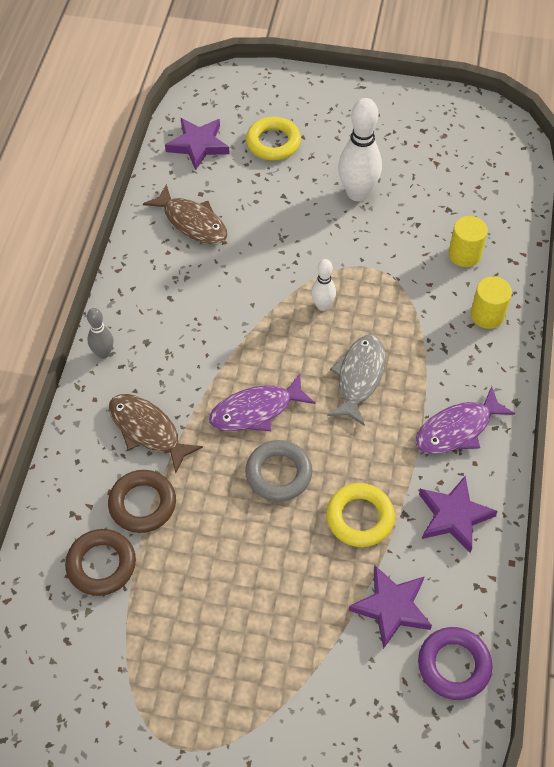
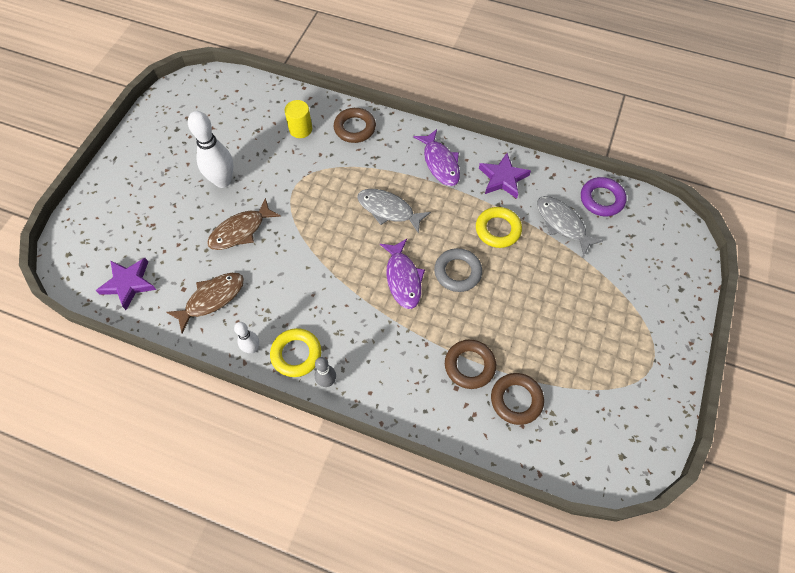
camera: 80 degrees left, 5 degrees up
brown fish [109,394,203,473] -> brown fish moved to [207,198,281,250]
yellow ring [246,117,301,160] -> yellow ring moved to [270,328,321,377]
white bowling pin [311,259,336,311] -> white bowling pin moved to [234,322,259,353]
purple star [349,565,432,649] -> grey fish [537,196,604,256]
yellow cylinder [471,277,512,329] -> brown ring [334,108,376,143]

